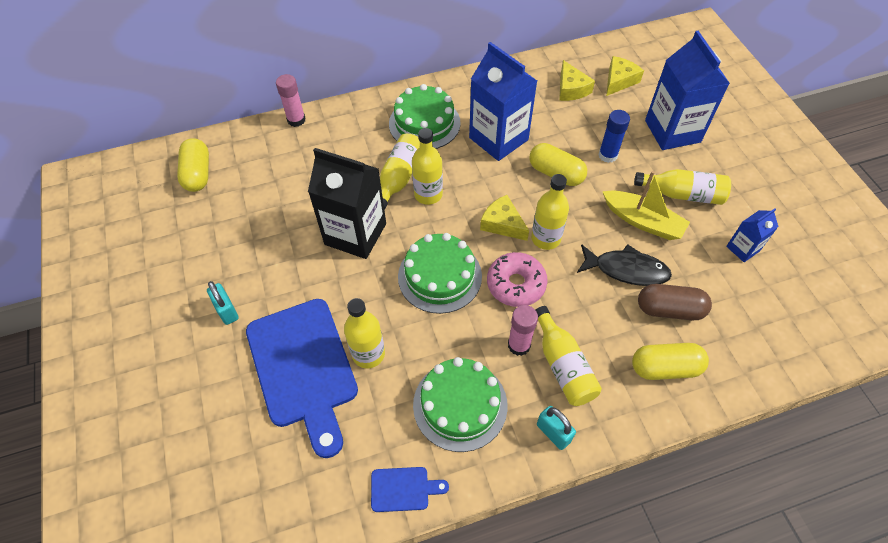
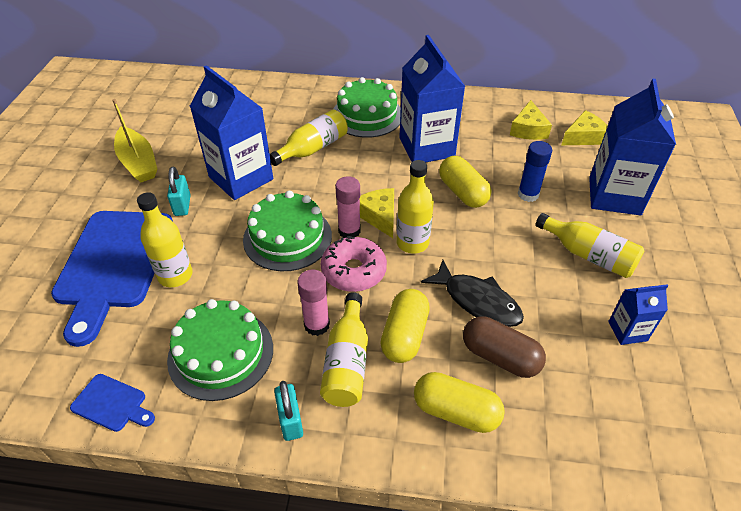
camera: 25 degrees right, 10 degrees down
yellow capsule [177,138,209,192] -> yellow capsule moved to [380,289,430,363]
turquoise padlock [207,281,239,325] -> turquoise padlock moved to [167,167,191,216]
pink glue stick [276,74,306,127] -> pink glue stick moved to [335,176,361,238]
black carton [308,148,386,259] -> blue carton [190,65,273,200]
yellow bottle [412,128,443,205] -> none
yellow boat [602,171,690,240] -> yellow boat moved to [112,99,157,182]

